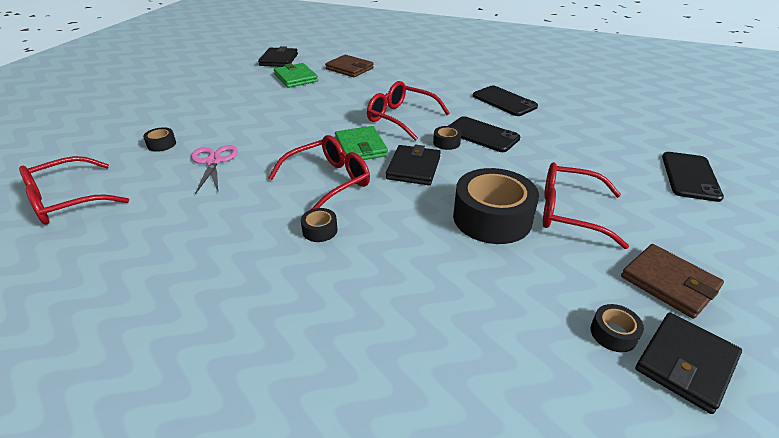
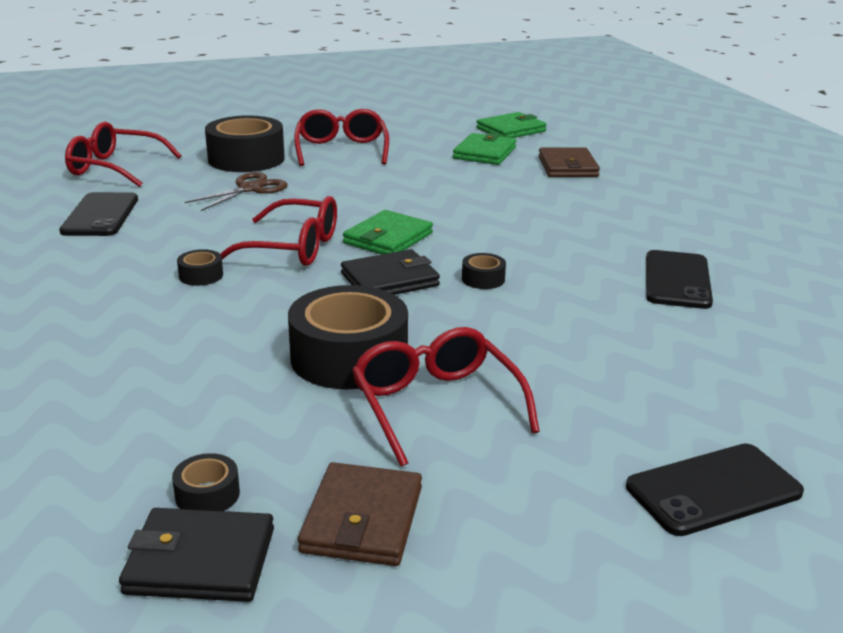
camera: 50 degrees right, 10 degrees down
black tape [143,127,176,152] -> black tape [205,115,285,172], size x2.31
pink scissors [191,145,238,194] -> brown scissors [185,172,288,211]
black wallet [258,46,298,67] -> green wallet [476,112,547,138]
red glasses [367,81,450,141] -> red glasses moved to [294,109,389,166]
black phone [448,116,520,152] -> black phone moved to [59,192,138,236]

